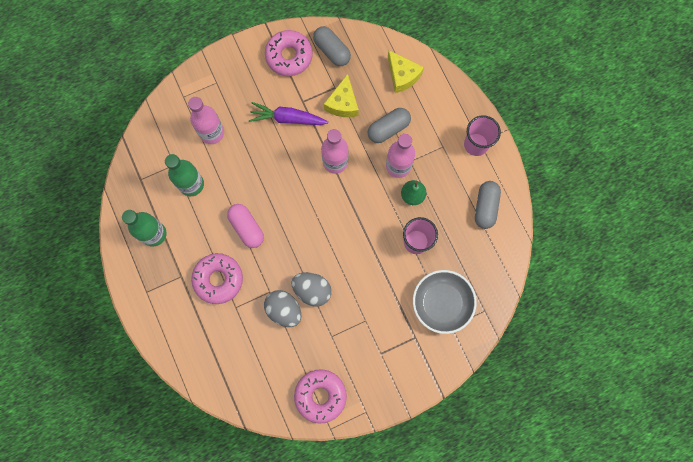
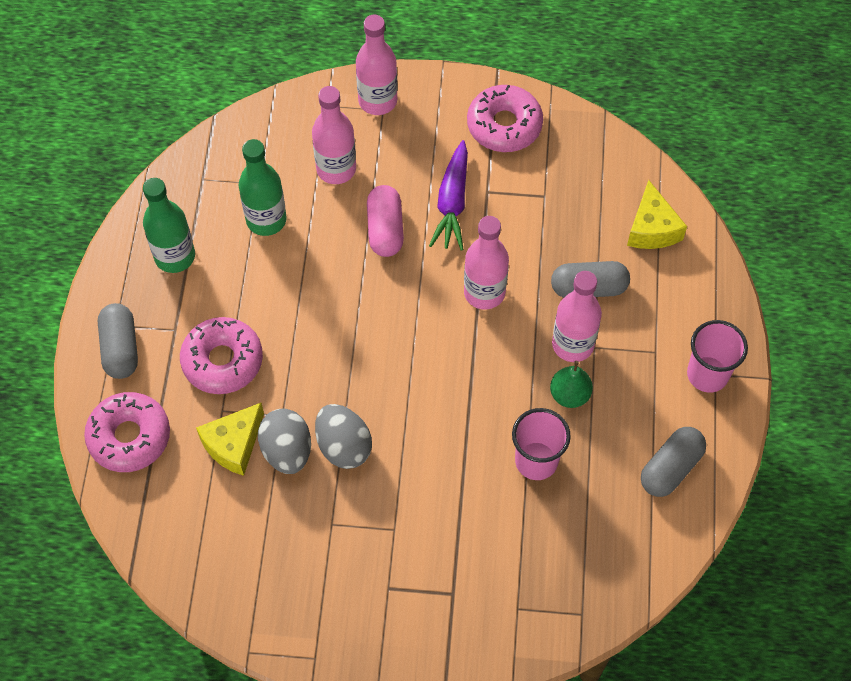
camera: 30 degrees right, 15 degrees down
pink capsule [227,204,264,248] -> pink capsule moved to [367,185,404,257]
purple carrot [249,102,328,125] -> purple carrot turned 120 degrees counterclockwise [429,140,468,251]
pink donut [294,369,347,424] -> pink donut moved to [84,392,170,472]
grey capsule [313,26,351,66] -> grey capsule moved to [98,303,138,379]
yellow cheese [324,74,359,117] -> yellow cheese moved to [196,403,264,476]
grey bowl [413,270,477,334] -> none
none -> pink bottle [356,14,397,115]

